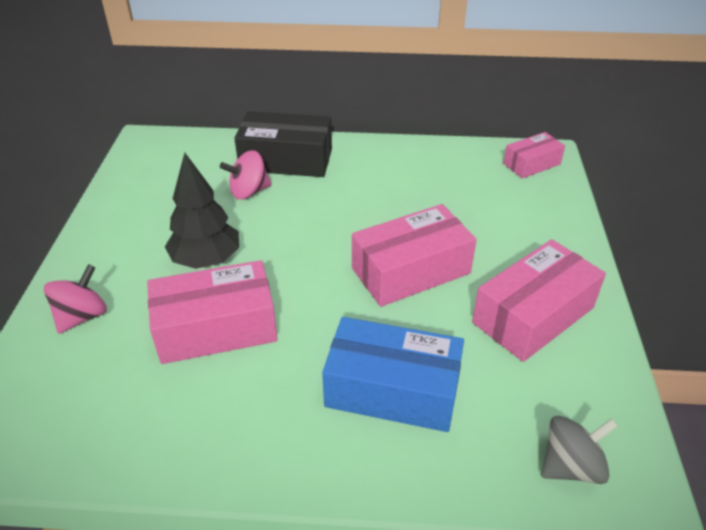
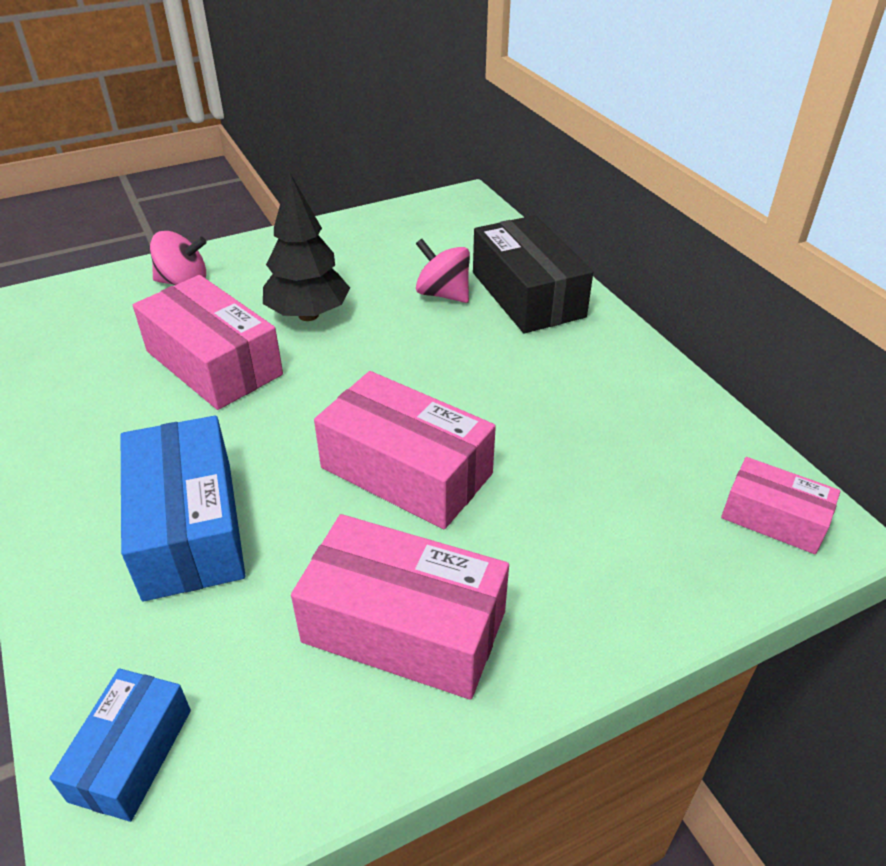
camera: 60 degrees right, 0 degrees up
grey spinning top [541,416,618,484] -> blue box [50,668,191,822]

